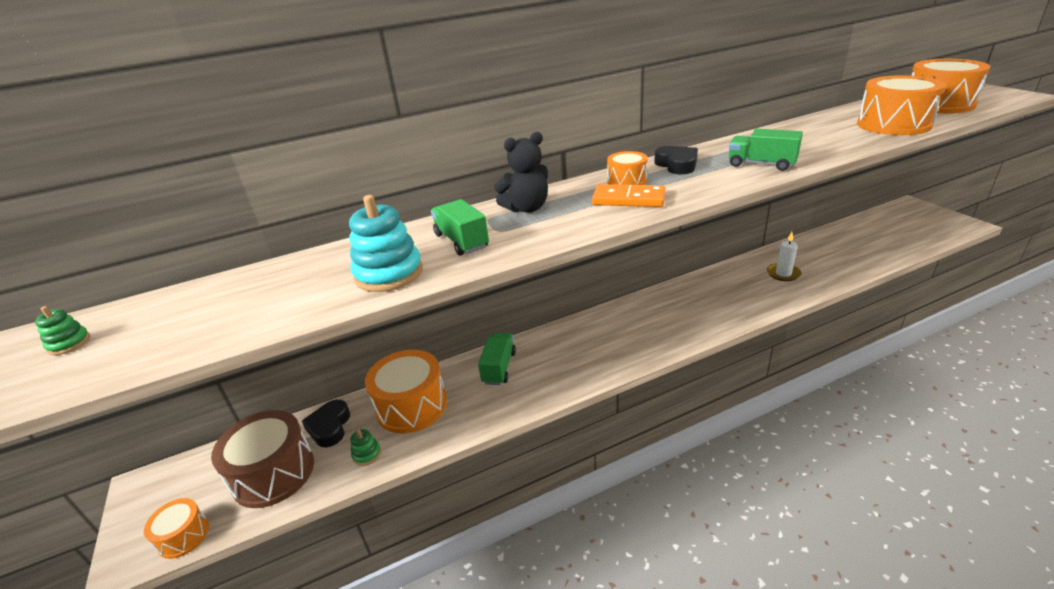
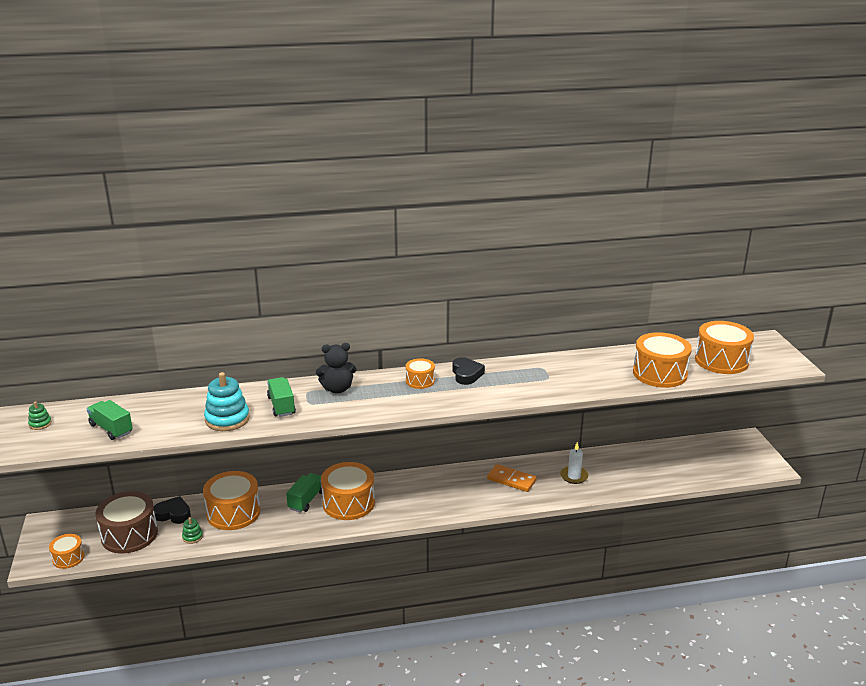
camera: 10 degrees right, 5 degrees down
black heart [302,400,350,447] -> black heart turned 90 degrees clockwise [154,496,191,524]
orange domino [592,184,666,207] -> orange domino moved to [487,464,537,492]
green truck [729,129,803,171] -> green truck moved to [87,400,133,440]
none -> orange drum [321,462,375,520]

